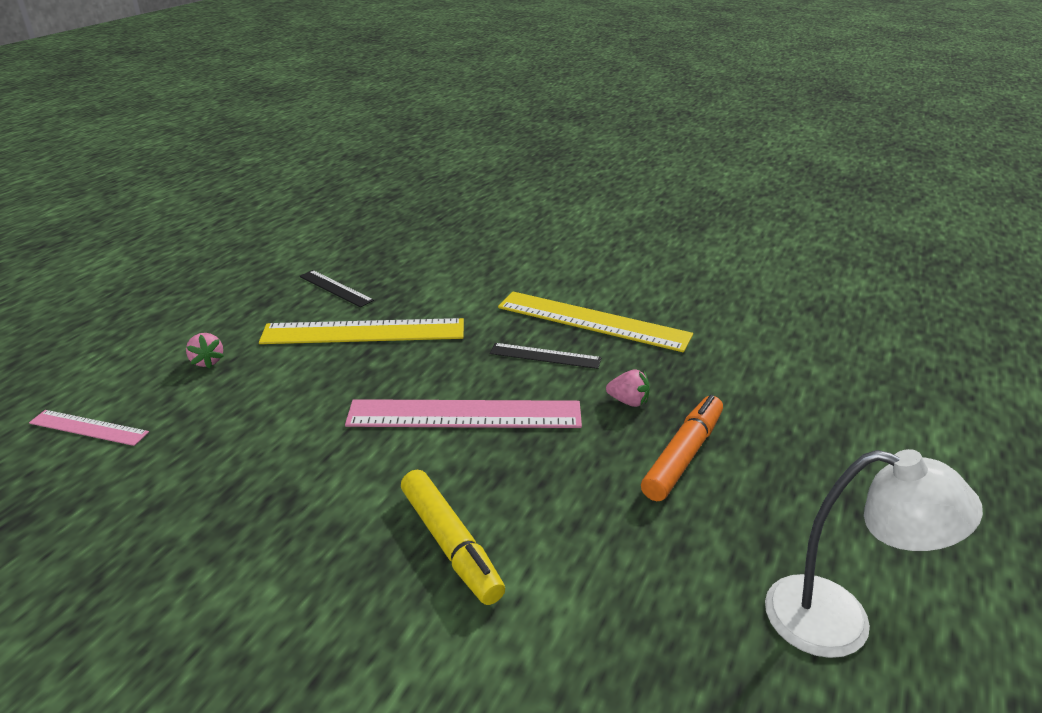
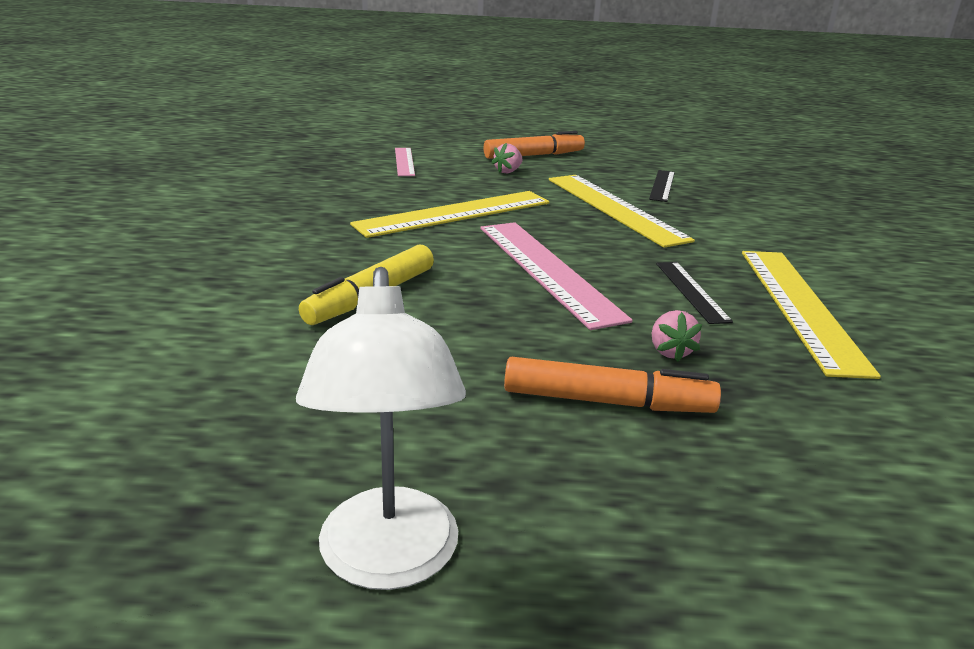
camera: 65 degrees right, 5 degrees down
none -> yellow ruler [350,191,550,238]
none -> orange marker [484,131,585,159]

